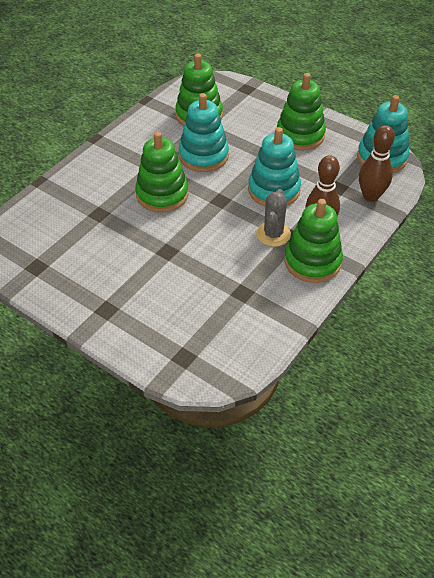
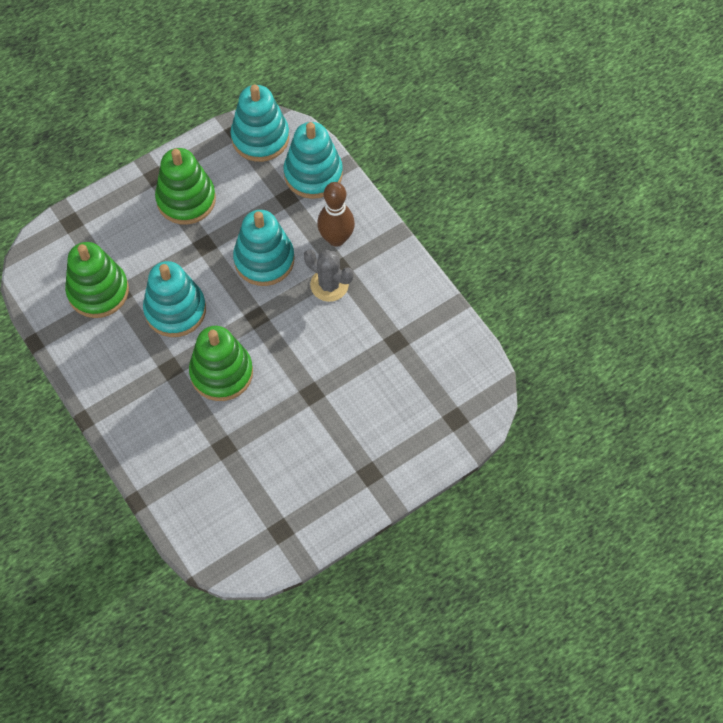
camera: 70 degrees left, 15 degrees up
green stacking toy [284,199,343,283] -> none
brown bowling pin [359,125,395,202] -> turquoise stacking toy [284,122,343,199]

